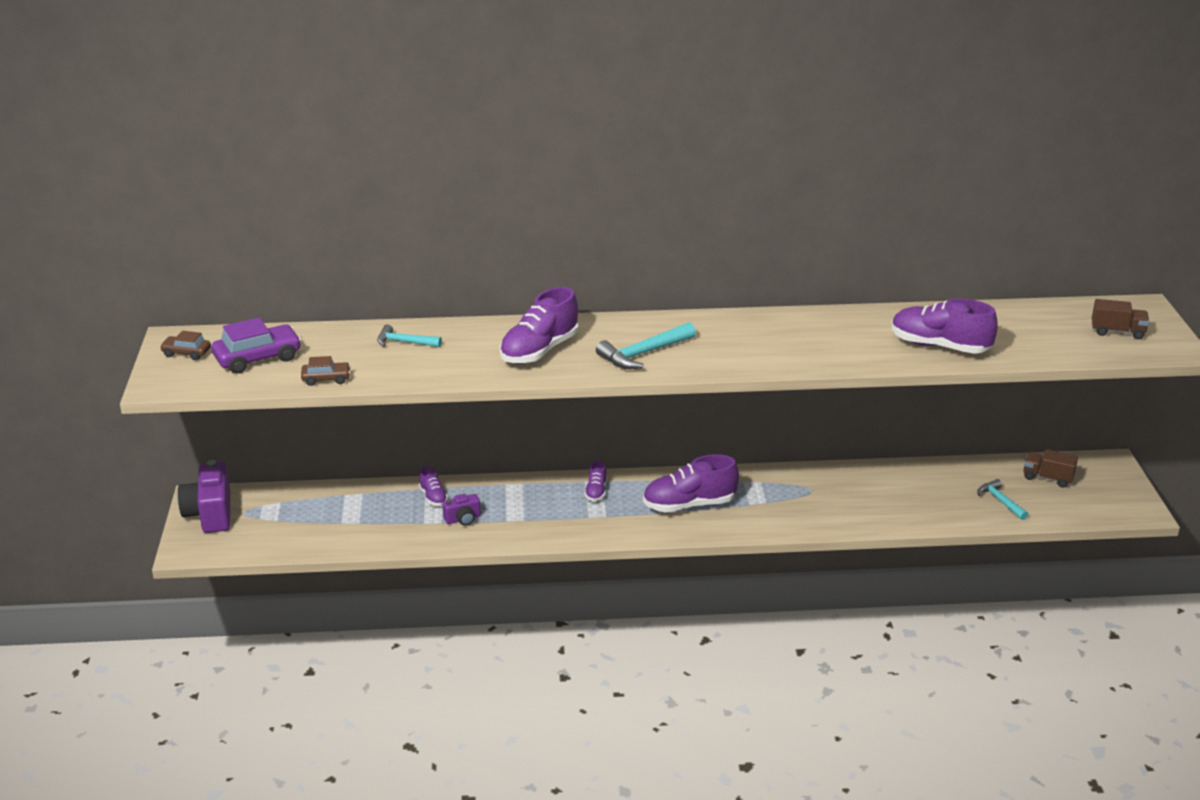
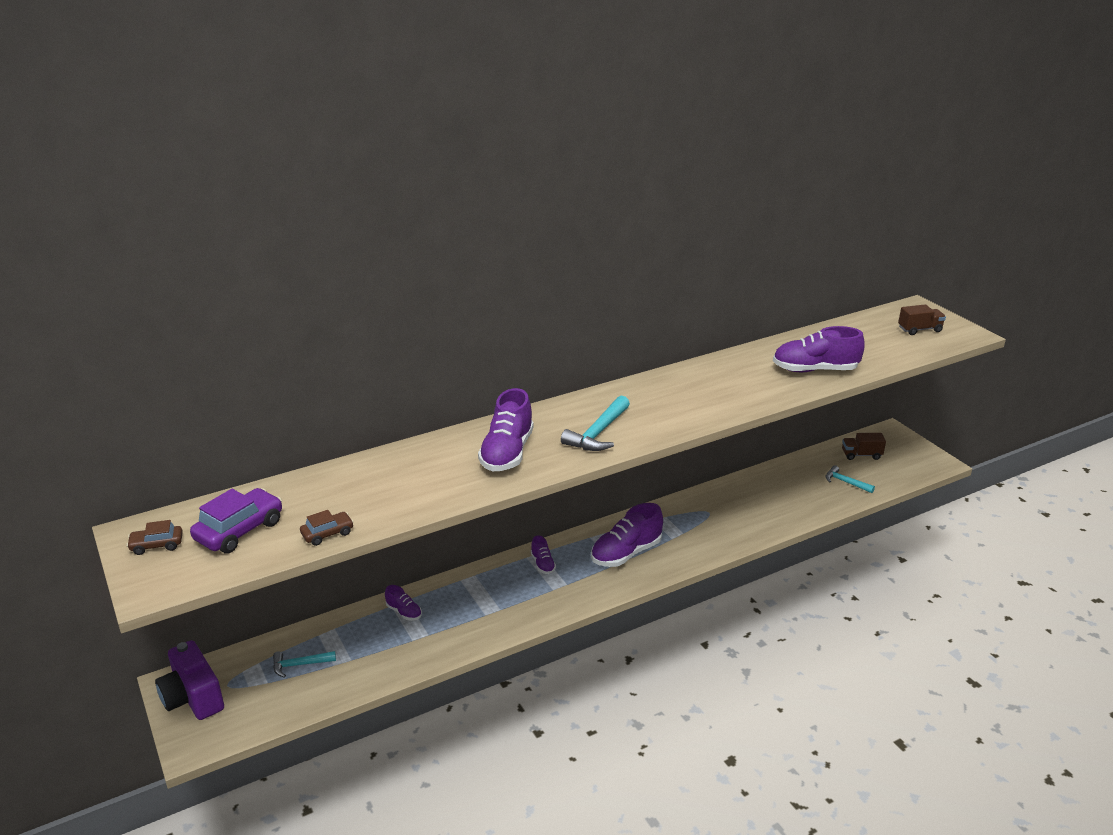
camera: 25 degrees left, 0 degrees up
turquoise hammer [377,324,442,347] -> turquoise hammer moved to [273,651,336,678]
purple camera [443,494,481,526] -> none

